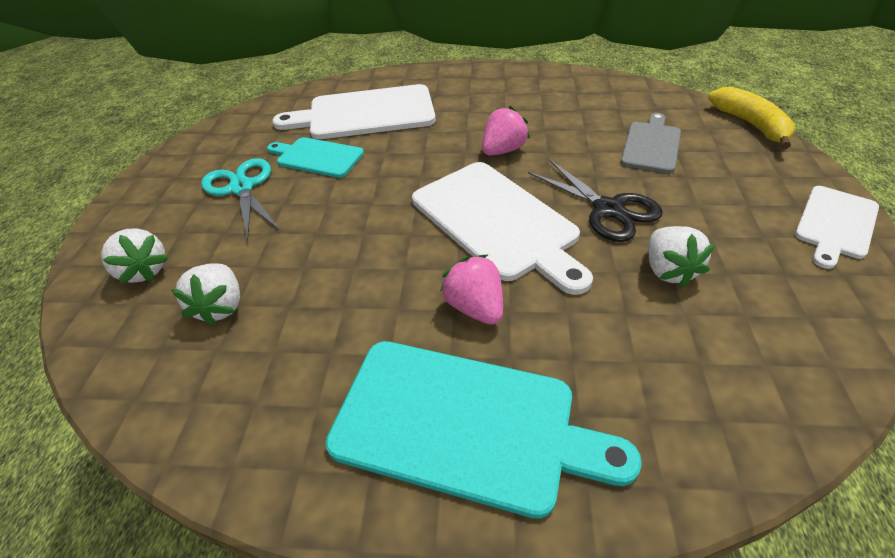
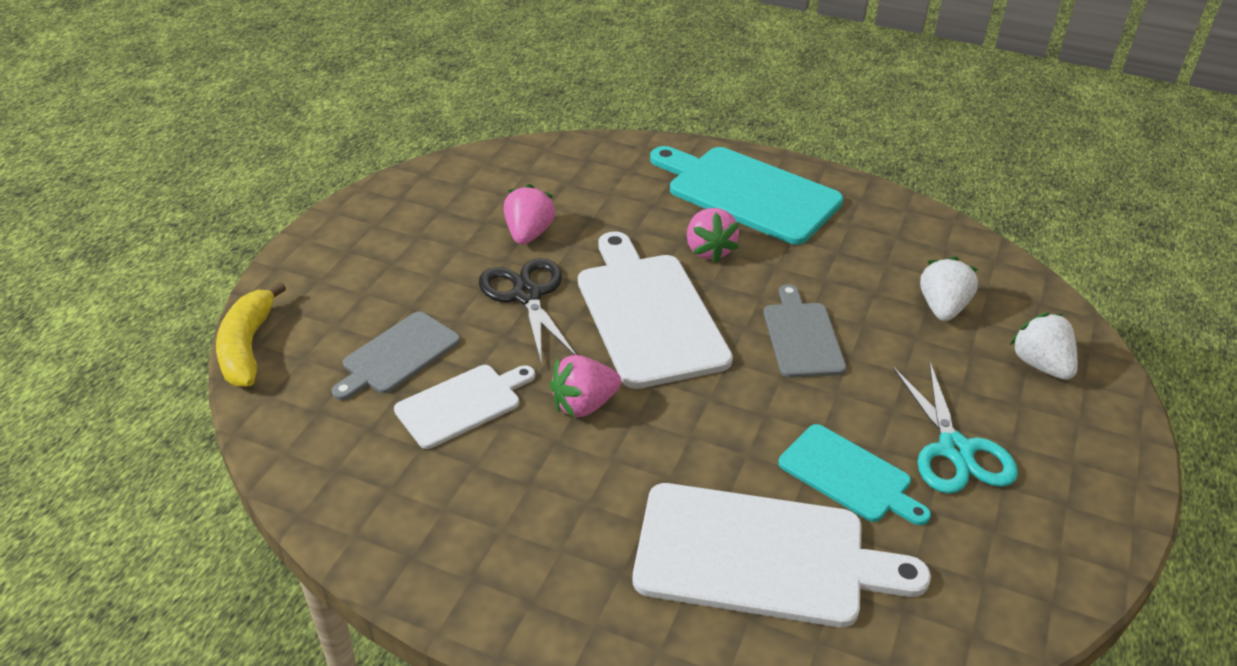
camera: 165 degrees left, 5 degrees down
white strawberry [649,226,715,287] -> pink strawberry [504,184,555,245]
white cutting board [795,186,879,269] -> white cutting board moved to [394,365,535,449]
none -> grey cutting board [764,284,846,378]

